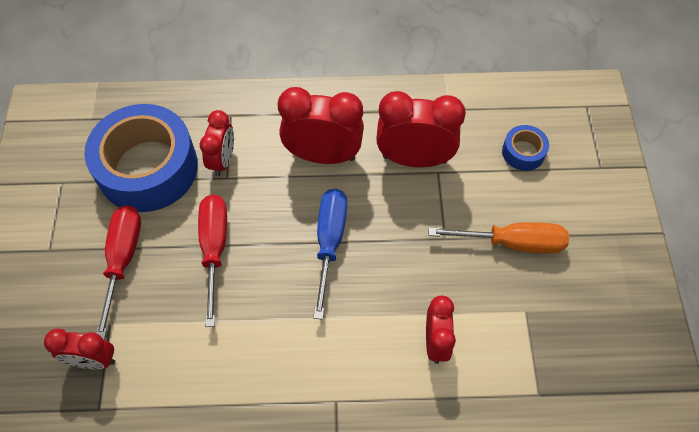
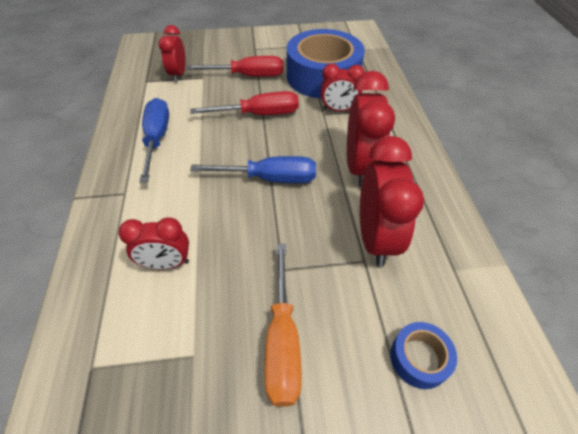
camera: 85 degrees right, 10 degrees down
none -> blue screwdriver [139,98,169,183]

